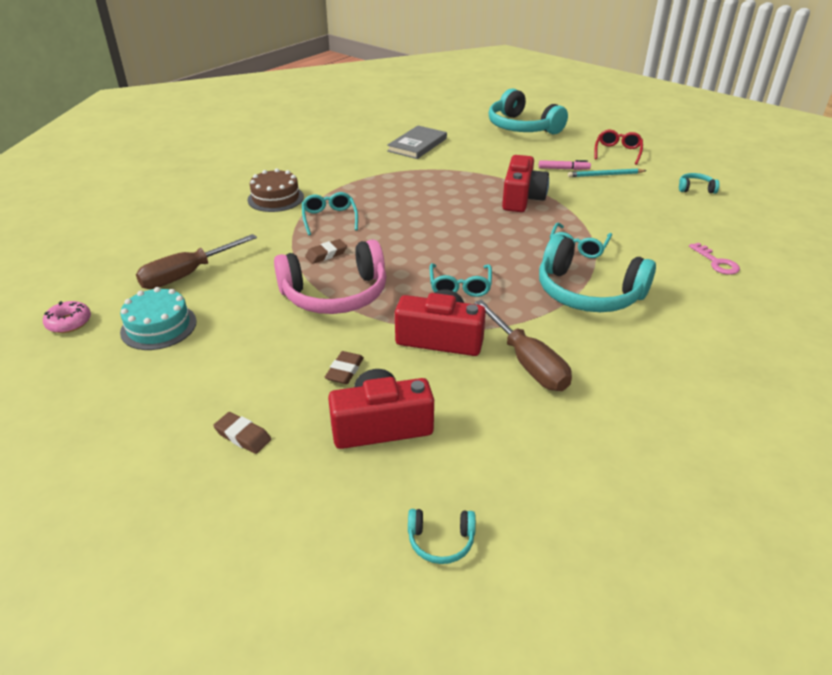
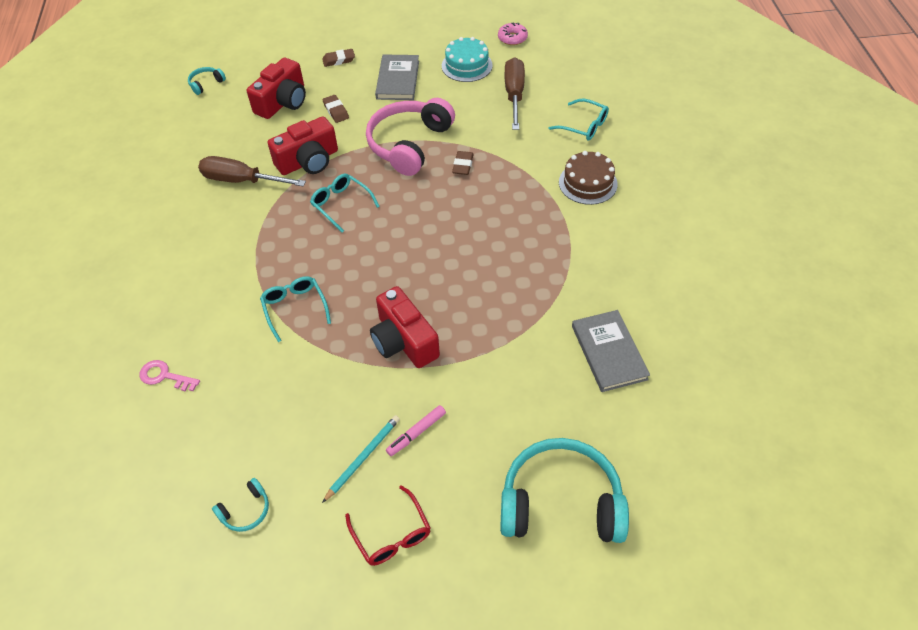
camera: 135 degrees right, 15 degrees up
turquoise glasses [302,192,358,235] -> turquoise glasses moved to [548,99,609,141]
turquoise headphones [539,235,656,312] -> none
none -> grey book [375,55,419,100]

